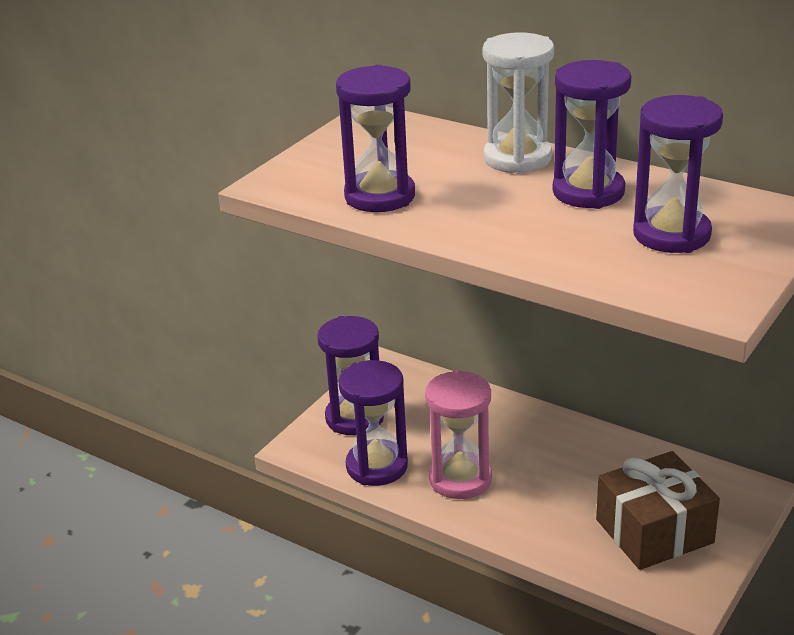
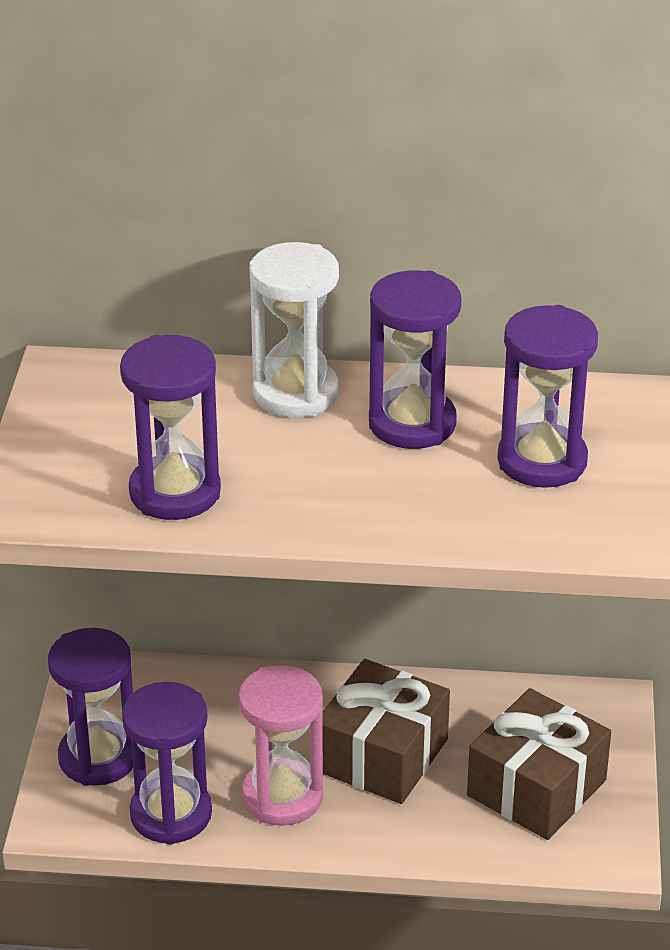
camera: 30 degrees left, 5 degrees up
none -> brown gift [322,659,450,804]

